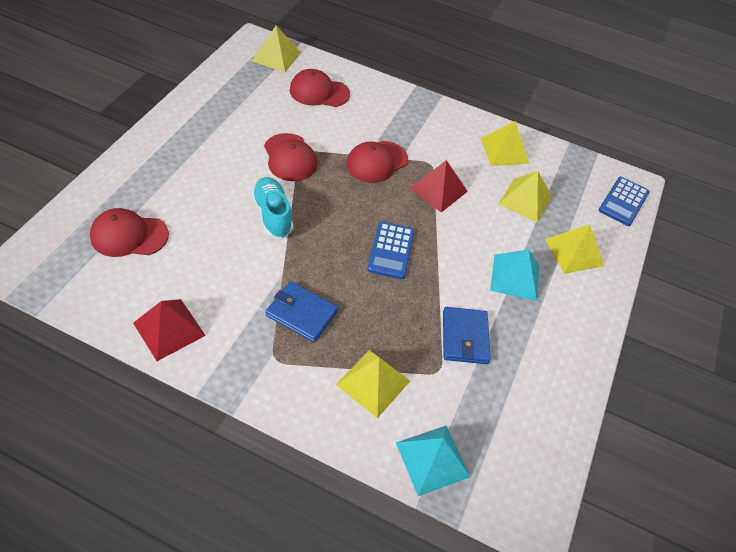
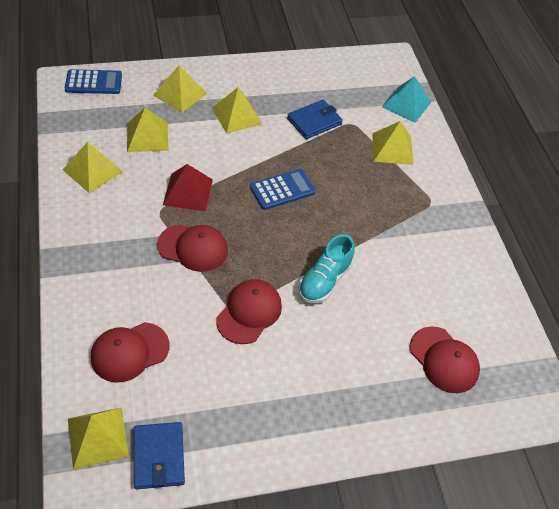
camera: 125 degrees left, 0 degrees up
red pyramid [133,299,206,361] -> none
blue wallet [266,281,338,342] -> blue wallet moved to [134,422,185,489]
red cap [290,69,350,107] -> red cap turned 90 degrees clockwise [90,322,169,383]
turquoise pyramid [490,249,539,301] -> yellow pyramid [212,87,262,134]

